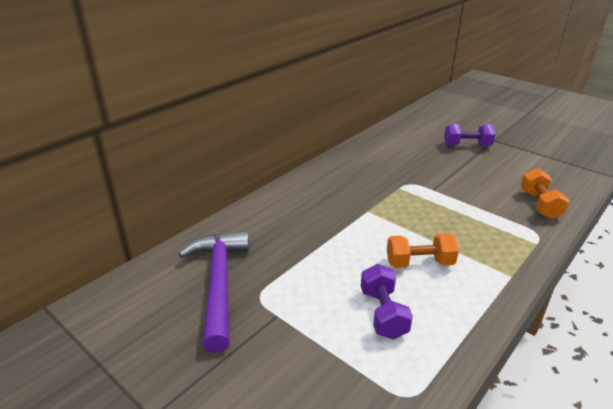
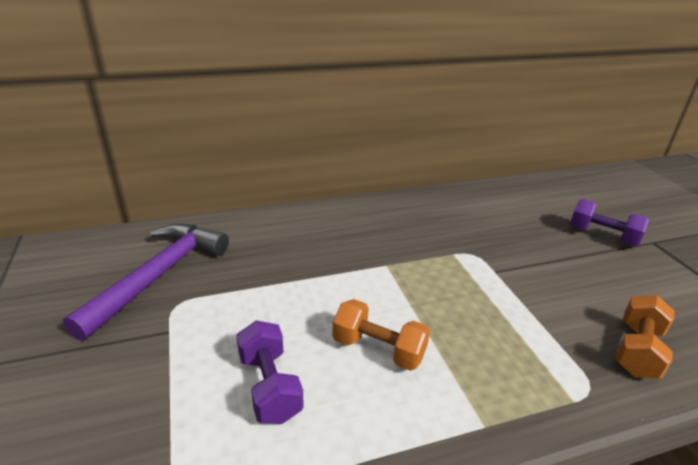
camera: 30 degrees right, 0 degrees up
purple dumbbell [361,264,413,339] -> purple dumbbell turned 45 degrees counterclockwise [236,320,304,424]

